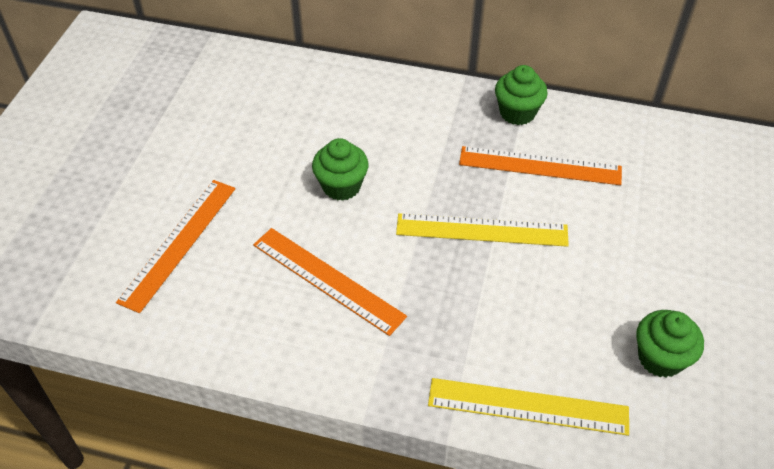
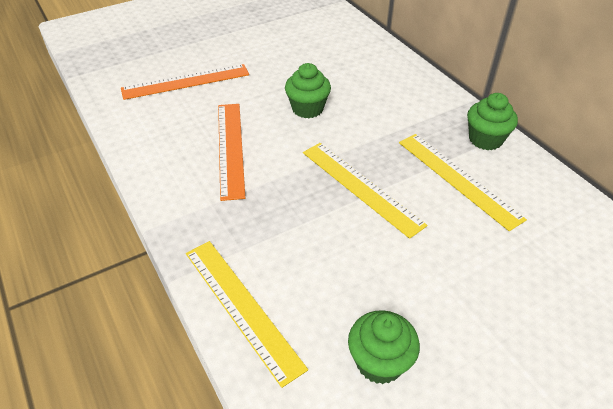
camera: 45 degrees right, 5 degrees down
orange ruler [459,146,622,185] -> yellow ruler [399,134,527,231]

